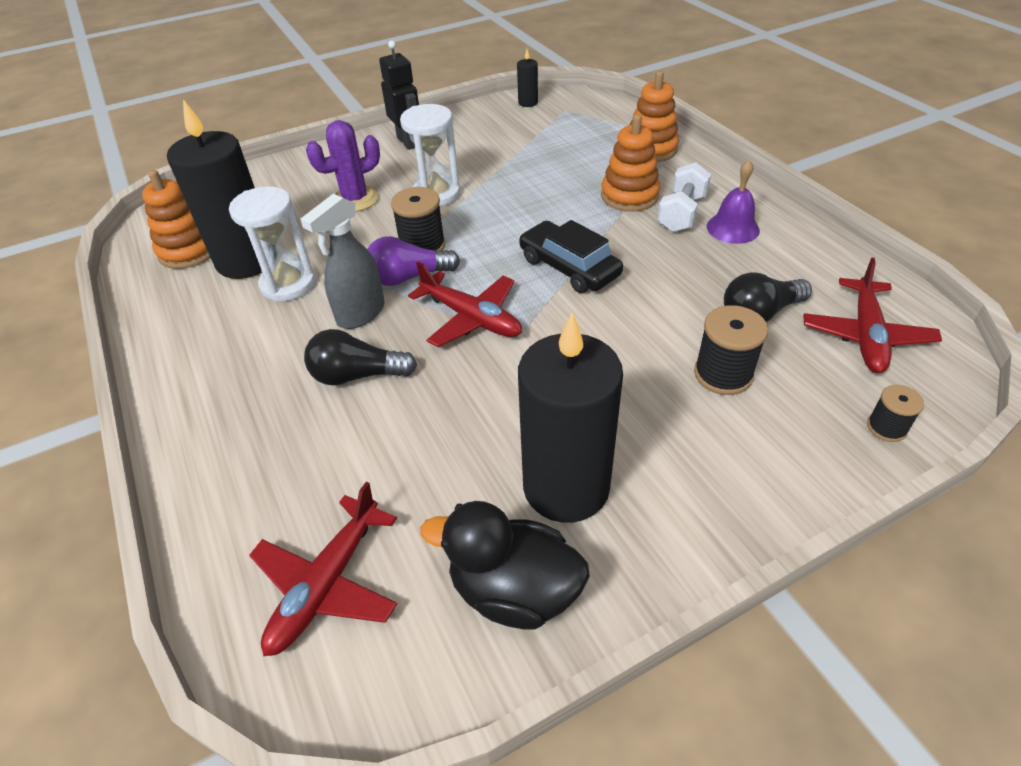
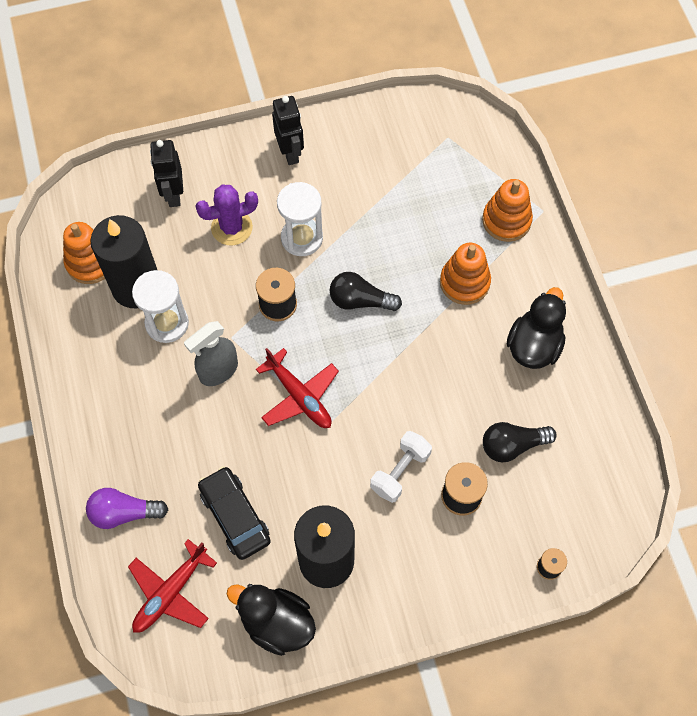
camera: 10 degrees right, 20 degrees up
black light bulb [304,329,417,386] -> black light bulb moved to [330,272,402,311]
purple light bulb [367,236,460,286] -> purple light bulb moved to [86,488,168,529]
black candle [517,49,538,107] -> none
black car [519,220,623,293] -> black car moved to [198,466,271,560]
white dumbbell [658,162,711,232] -> white dumbbell moved to [370,431,432,503]
purple bell [707,160,760,244] -> black duck [507,287,566,369]
red plane [803,257,942,373] -> none
none -> black robot [150,140,183,207]

